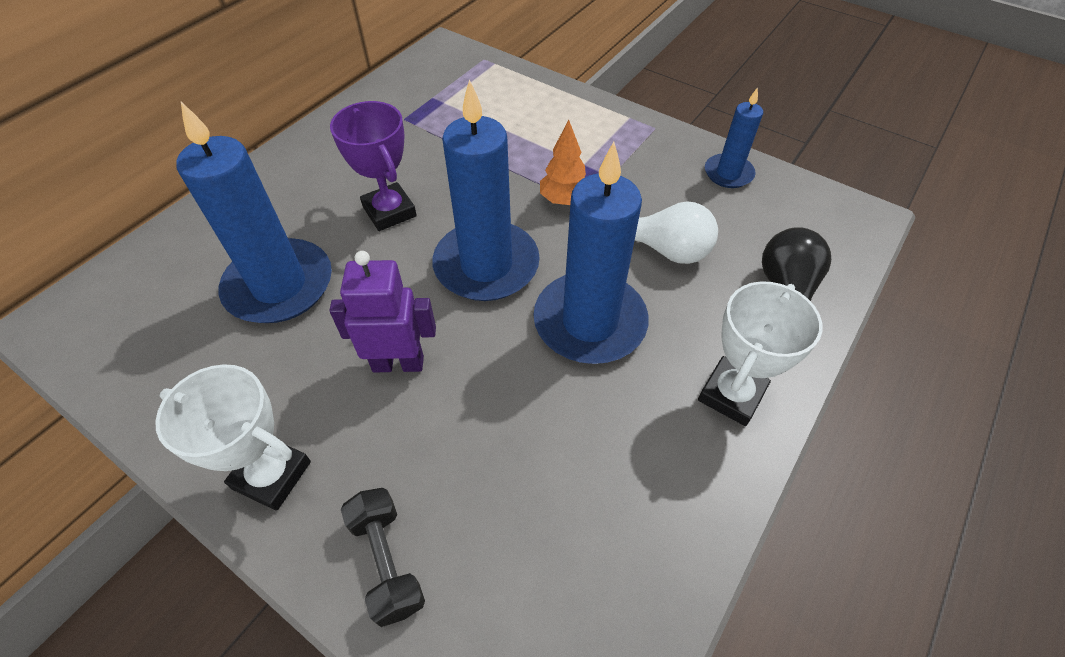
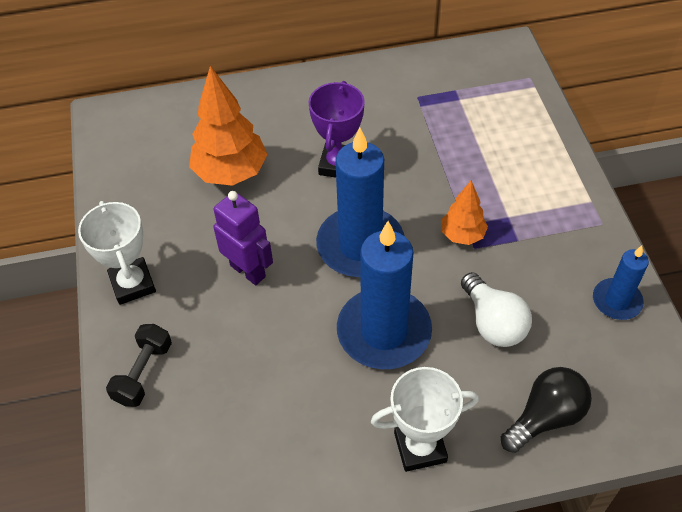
camera: 45 degrees right, 0 degrees up
blue candle [176,102,332,323] -> orange tree [189,66,268,186]

